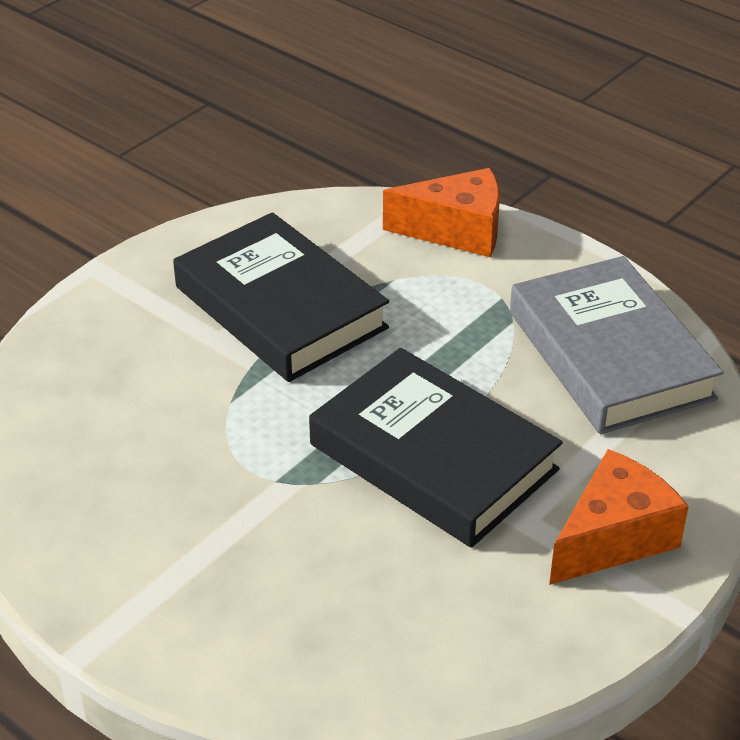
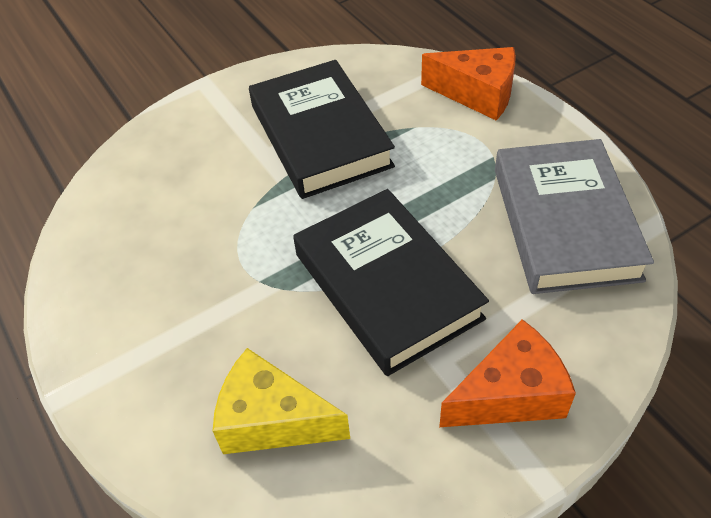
camera: 20 degrees right, 10 degrees up
none -> yellow cheese [213,348,350,454]

